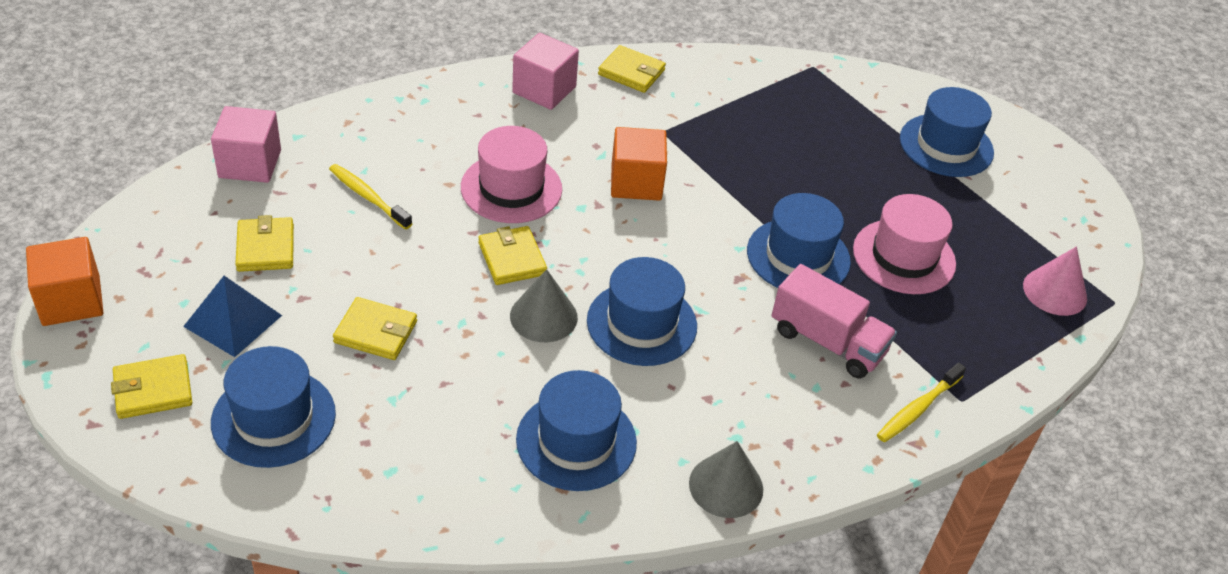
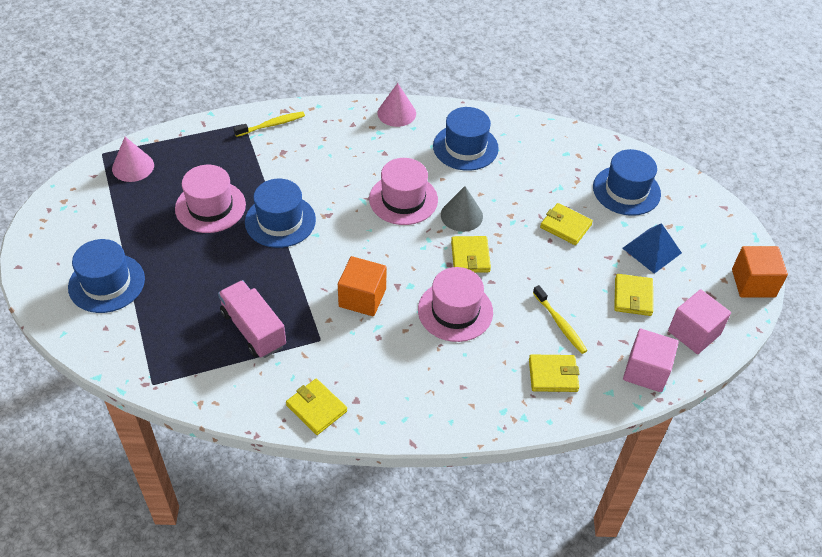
camera: 160 degrees left, 5 degrees up
yellow wallet [111,354,192,419] -> yellow wallet moved to [529,355,580,392]
pink cube [512,33,579,110] -> pink cube moved to [668,289,731,354]
blue hat [587,257,697,366] -> pink hat [369,158,438,225]
grey cone [689,441,763,518] -> pink cone [377,83,416,127]
pink truck [772,264,897,379] -> pink truck moved to [218,280,286,358]

